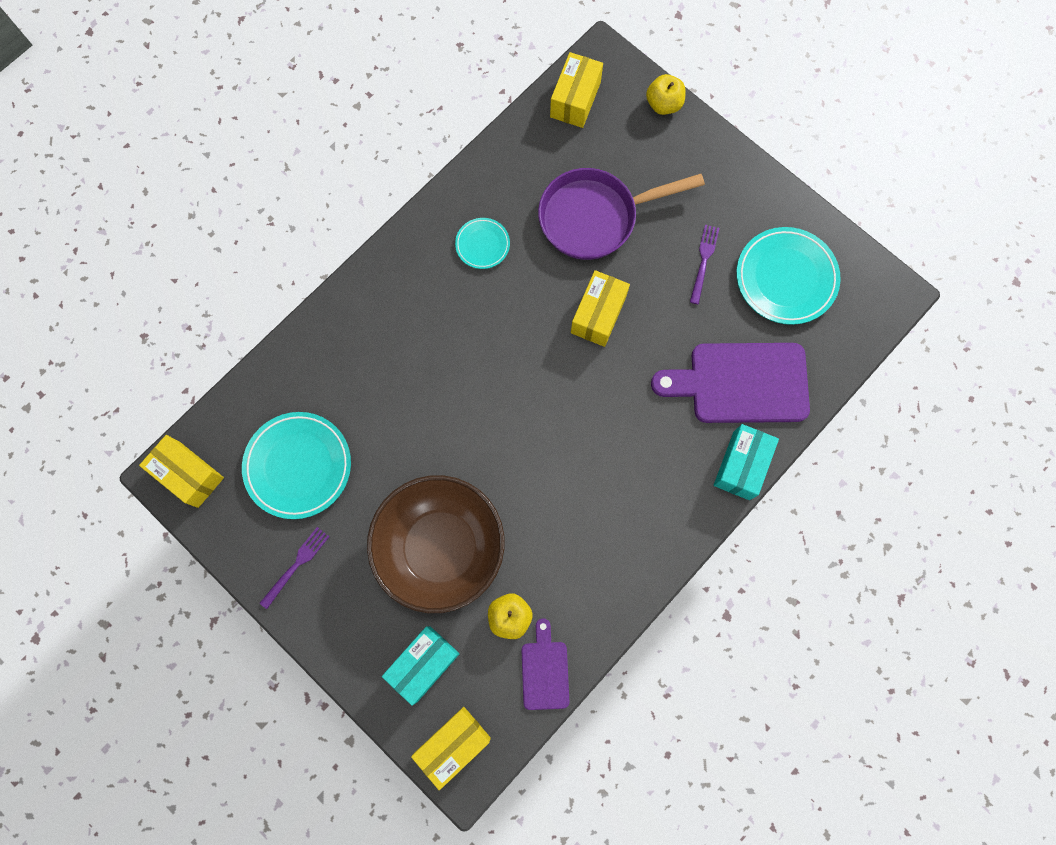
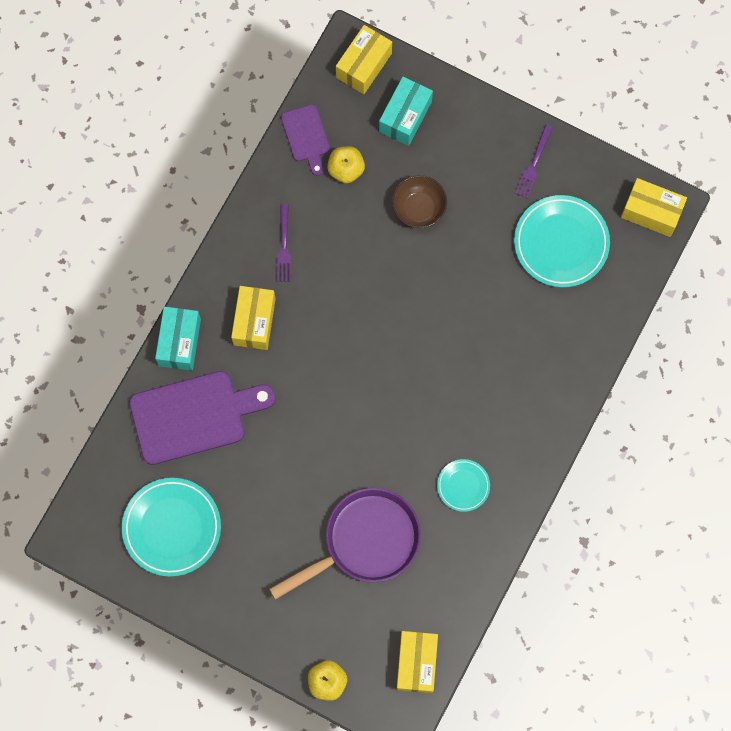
camera: 165 degrees right, 0 degrees up
brown bowl [367,475,504,613] -> brown bowl [392,175,447,228], size x0.49
yellow box [571,270,630,347] -> yellow box moved to [231,286,276,350]
purple fork [690,225,719,304] -> purple fork moved to [277,204,291,281]

